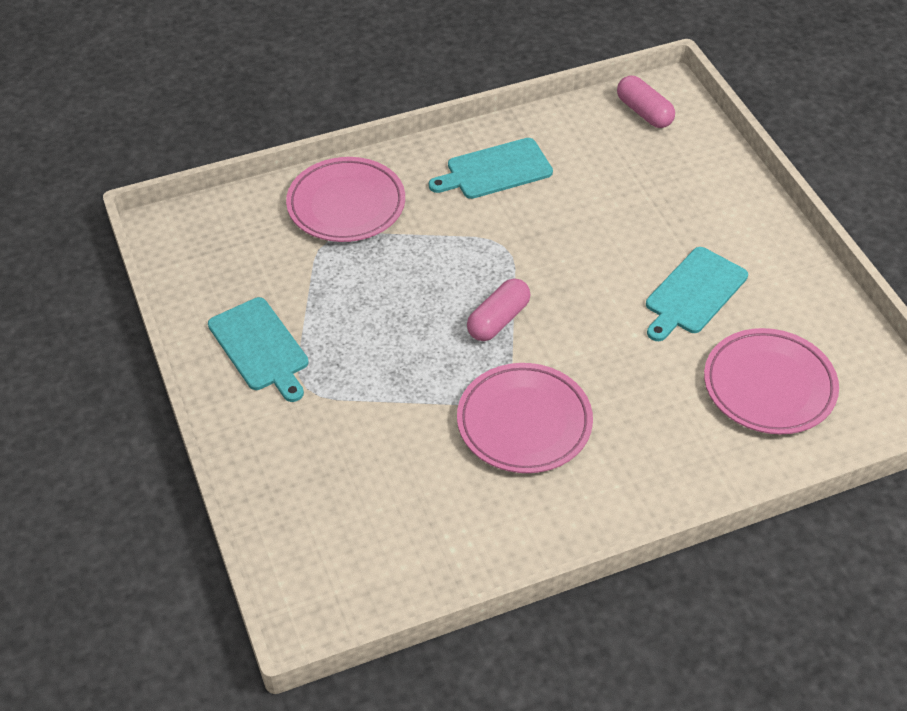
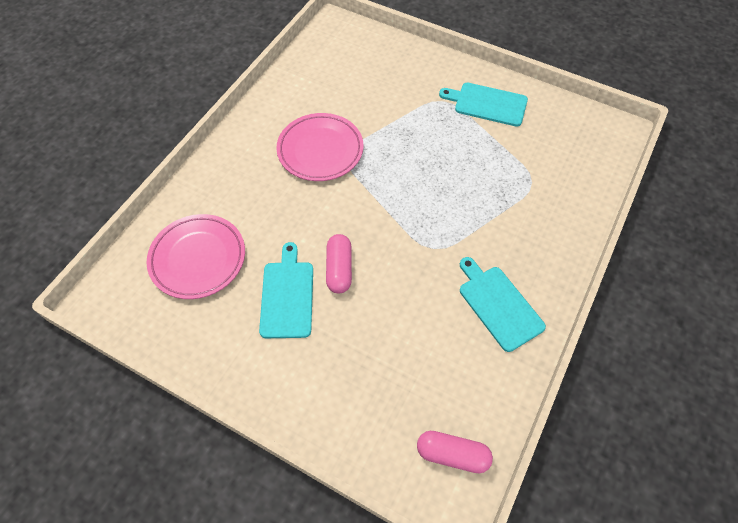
camera: 140 degrees right, 10 degrees up
pink plate [286,157,405,242] -> none
turquoise cutting board [429,138,553,199] -> turquoise cutting board turned 60 degrees counterclockwise [460,257,546,352]
pink capsule [467,278,531,341] -> pink capsule moved to [326,234,352,294]

